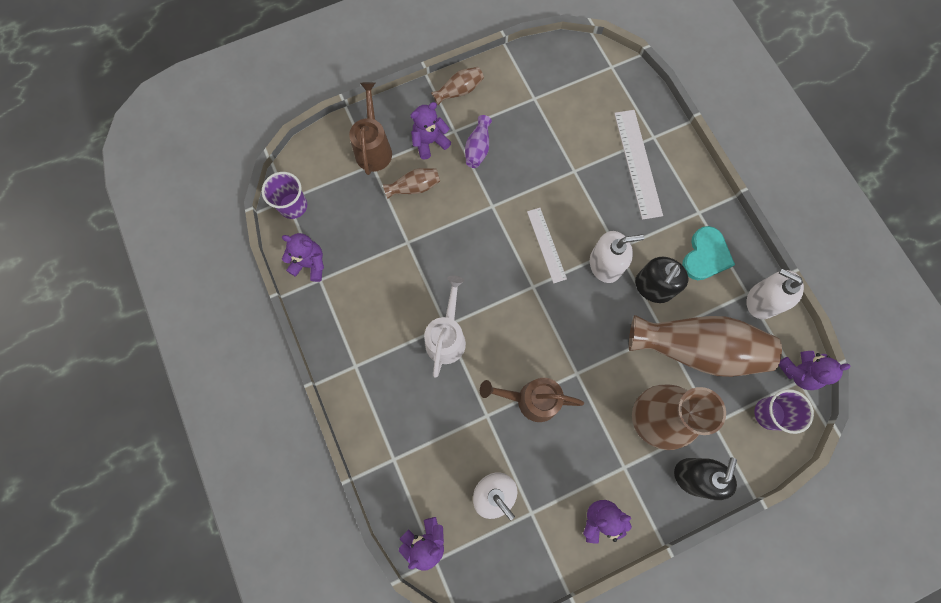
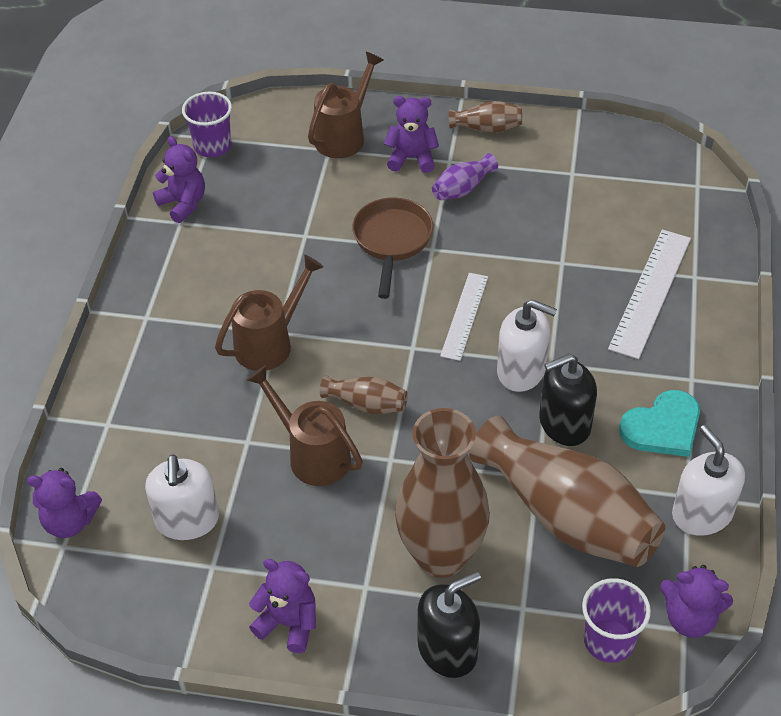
camera: 35 degrees right, 25 degrees down
brown vase [383,168,440,198] -> brown vase moved to [320,375,408,414]
white watering can [424,276,466,378] -> brown watering can [215,255,324,371]
none -> brown pan [352,198,433,299]

